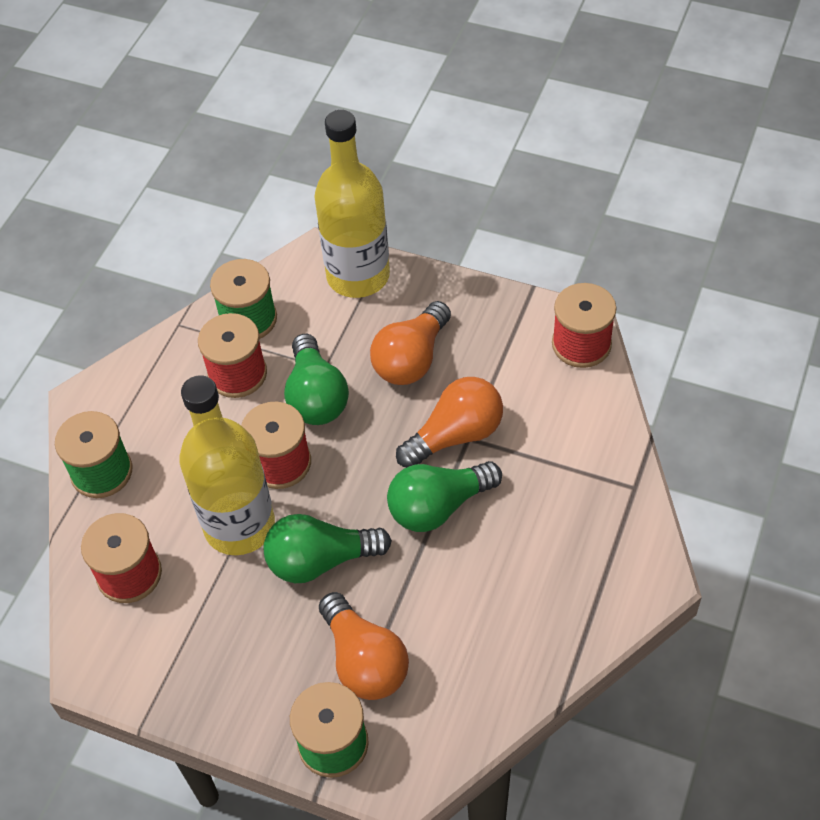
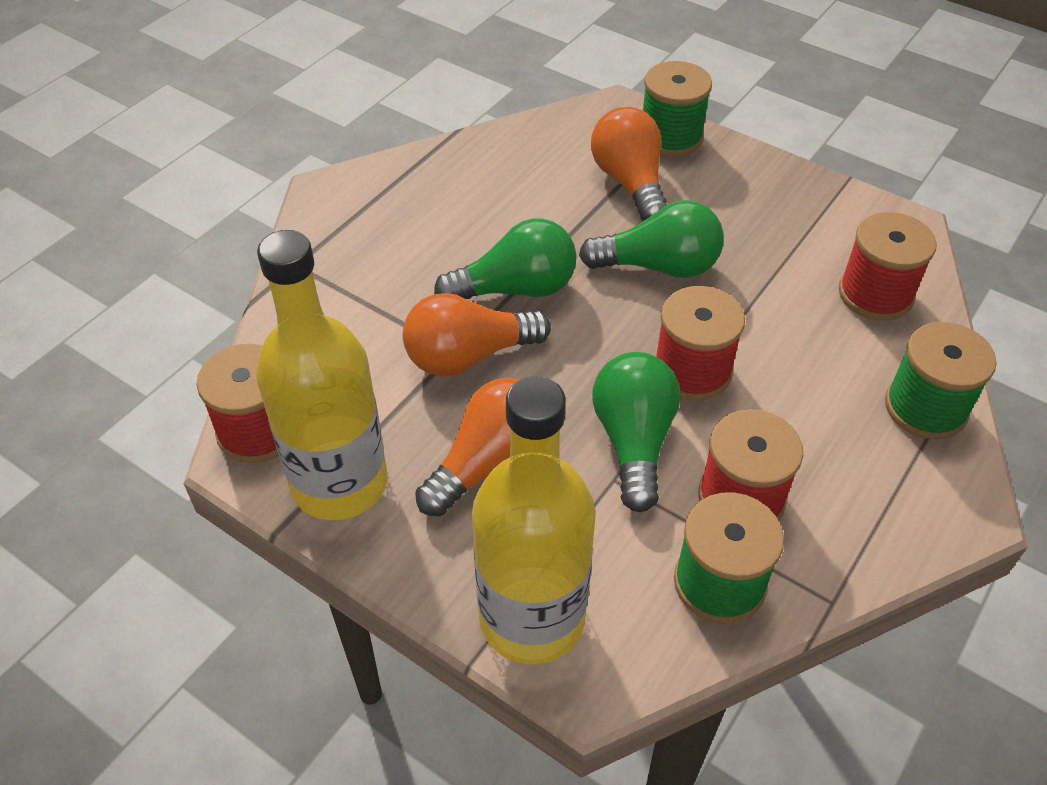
camera: 170 degrees left, 5 degrees down
yellow bottle [179,375,275,555] -> yellow bottle moved to [256,230,387,520]

